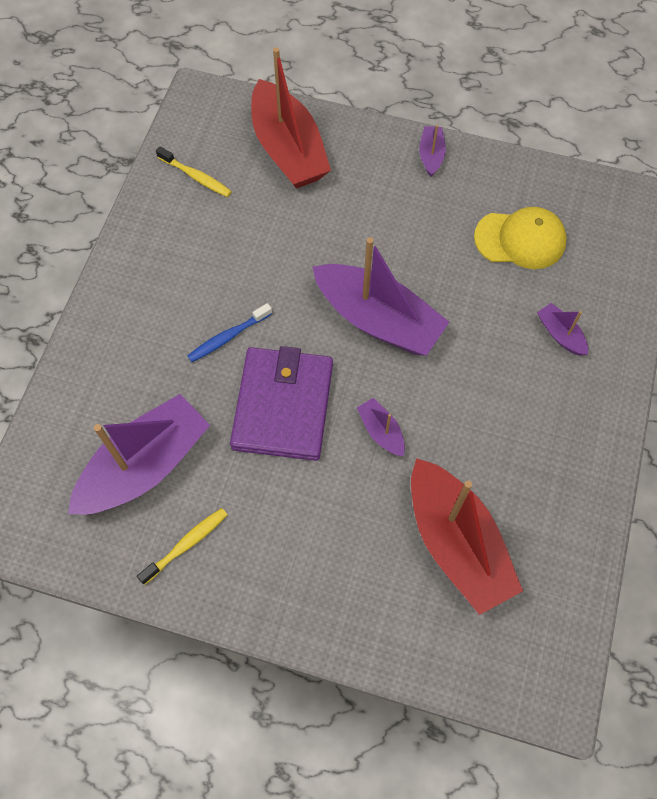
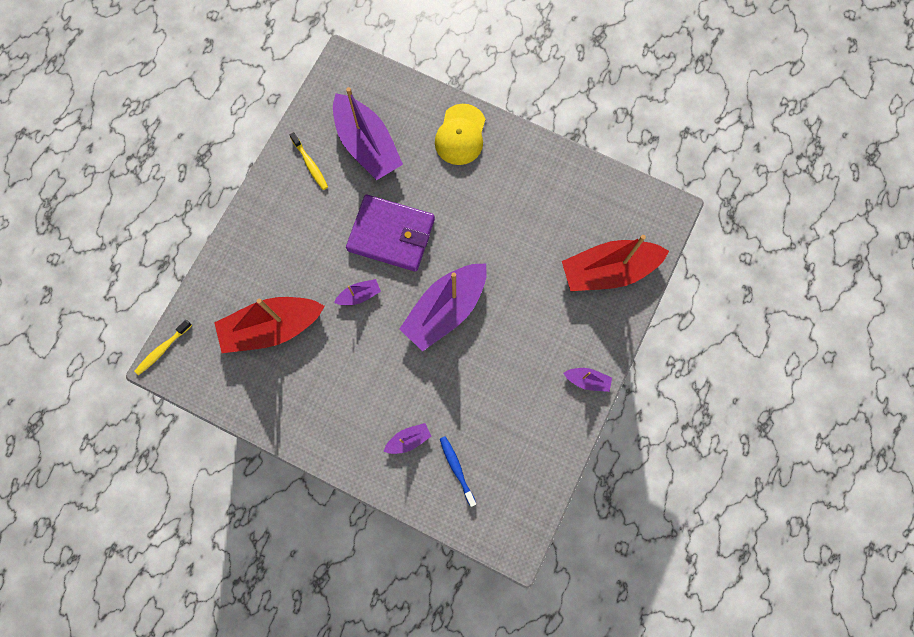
camera: 100 degrees right, 10 degrees up
yellow toothbrush [156,146,232,197] -> yellow toothbrush moved to [135,320,192,375]
blue toothbrush [187,303,272,362] -> blue toothbrush moved to [440,436,476,507]
yellow cap [474,207,567,269] -> yellow cap moved to [435,104,485,165]

